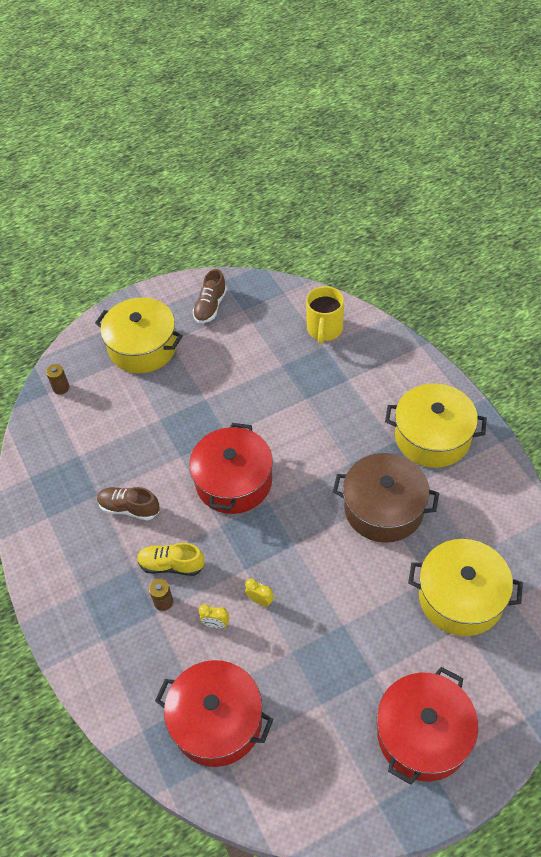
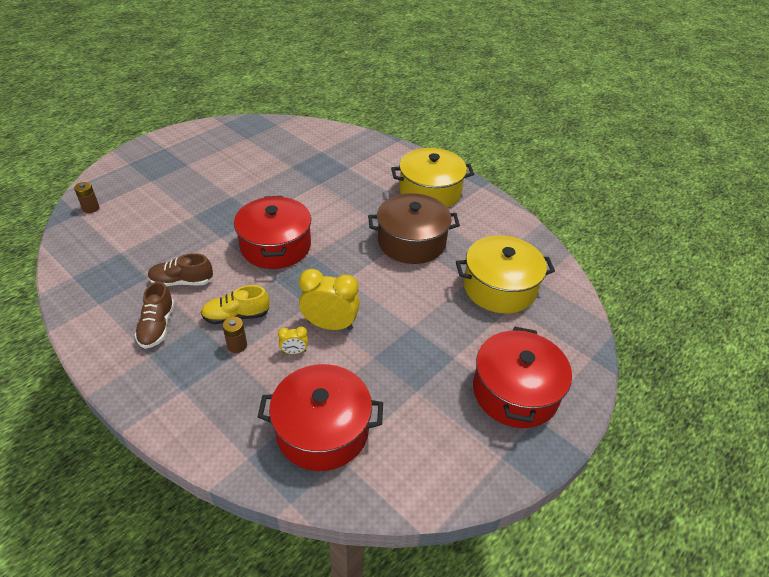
camera: 25 degrees left, 10 degrees down
yellow pot [95,297,183,373] -> none
brown shoe [192,269,227,323] -> brown shoe moved to [135,281,175,349]
yellow clock [245,579,274,606] -> yellow clock [299,269,360,330], size x2.10
yellow mug [306,286,344,344] -> none

